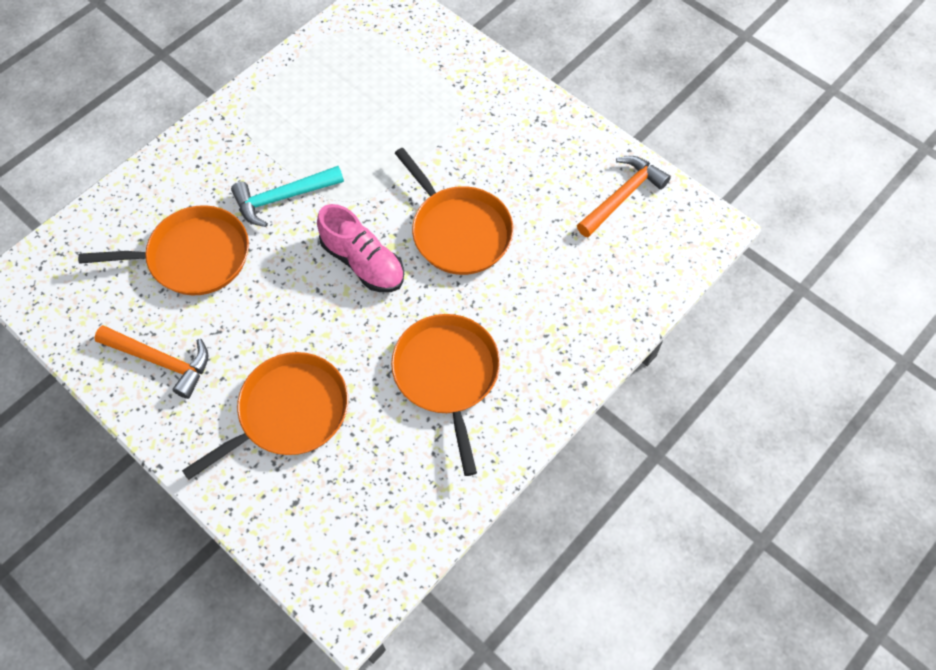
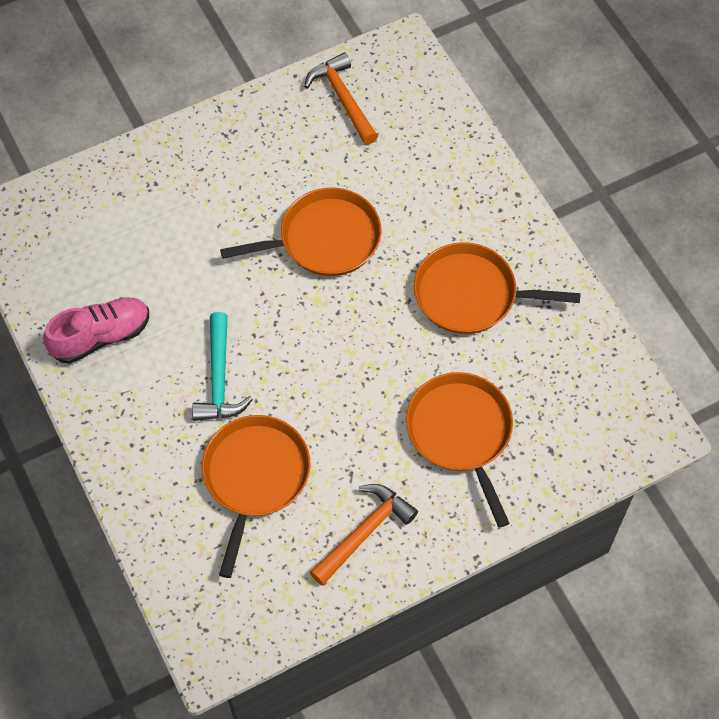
camera: 70 degrees left, 0 degrees up
pink shoe [317,204,404,292] -> pink shoe moved to [43,297,149,364]

